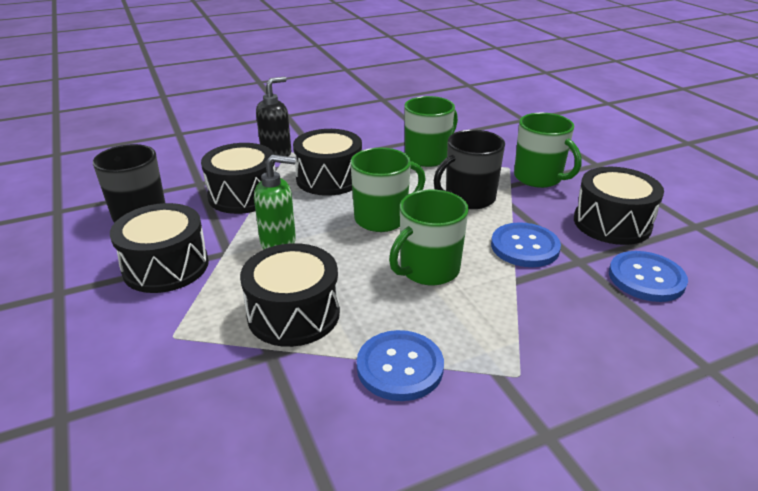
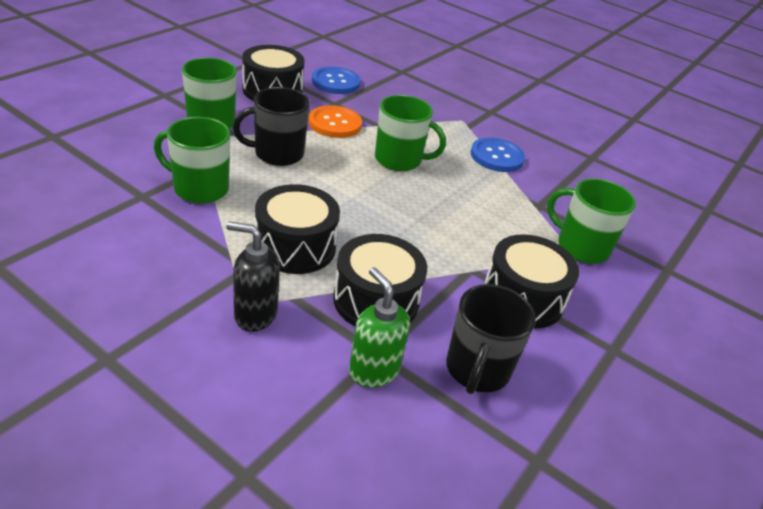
camera: 125 degrees left, 5 degrees up
black drum [240,243,340,347] -> none
green soap dispenser [254,155,296,249] -> green soap dispenser moved to [349,267,410,388]
green mug [350,148,426,232] -> green mug moved to [547,179,636,264]
black mug [434,130,505,209] -> black mug turned 135 degrees clockwise [233,87,310,166]
blue button [491,222,561,267] -> orange button [308,105,362,138]

